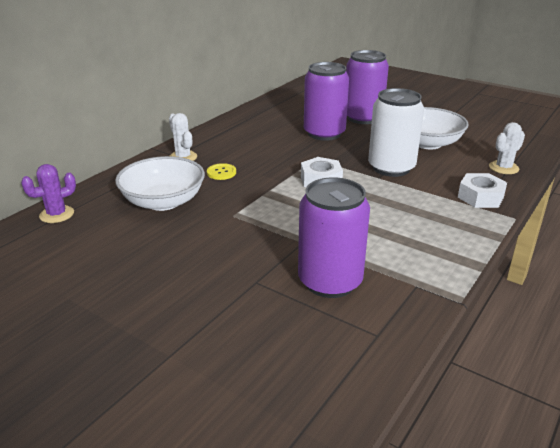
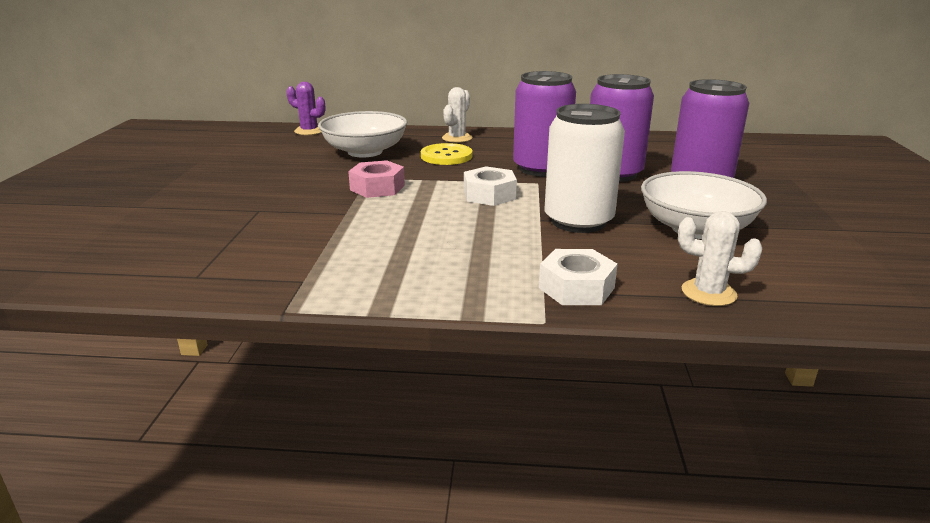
camera: 60 degrees right, 5 degrees down
yellow button [207,163,236,180] -> yellow button [421,143,472,165], size x1.56
purple can [298,177,370,298] -> purple can moved to [513,71,576,176]
none -> pink nut [348,160,405,198]

